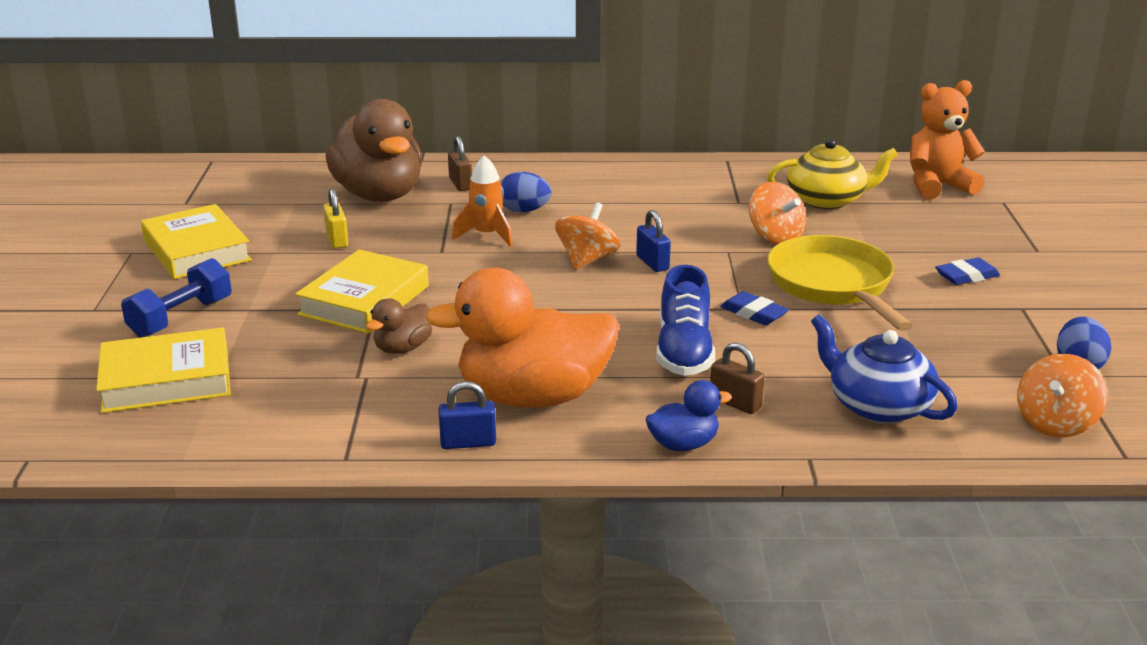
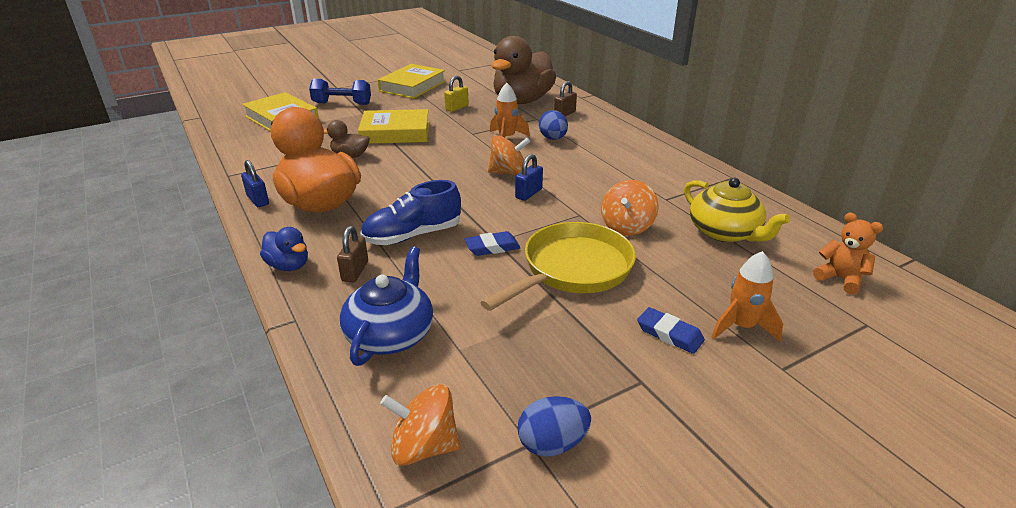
camera: 60 degrees right, 5 degrees up
blue eraser [720,291,789,325] -> blue eraser turned 60 degrees clockwise [465,231,521,256]
orange teddy bear [910,80,985,199] -> orange teddy bear [813,213,883,294], size x0.63
none -> orange rocket [711,251,783,342]

